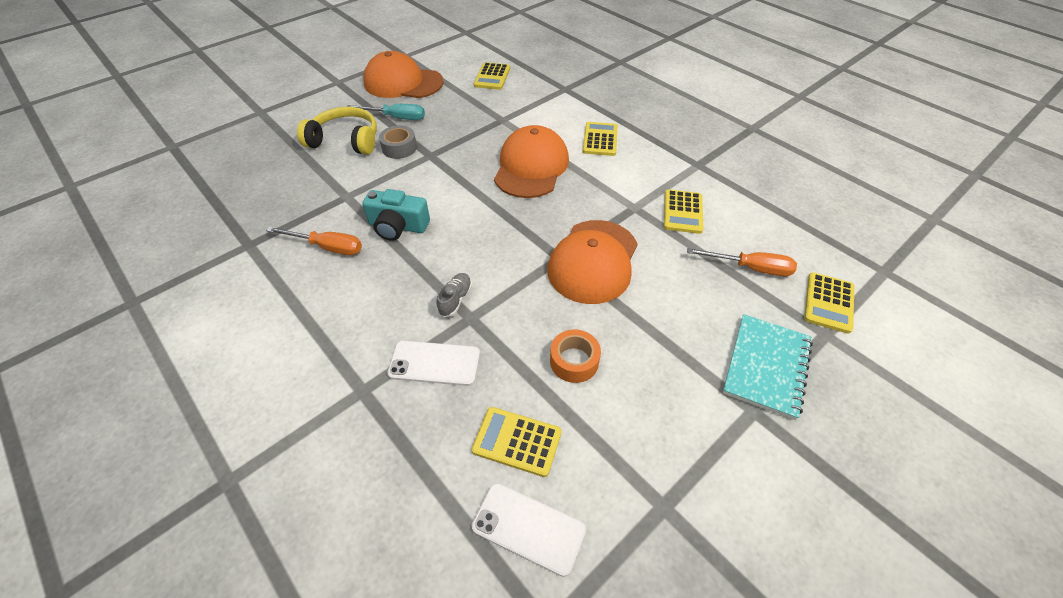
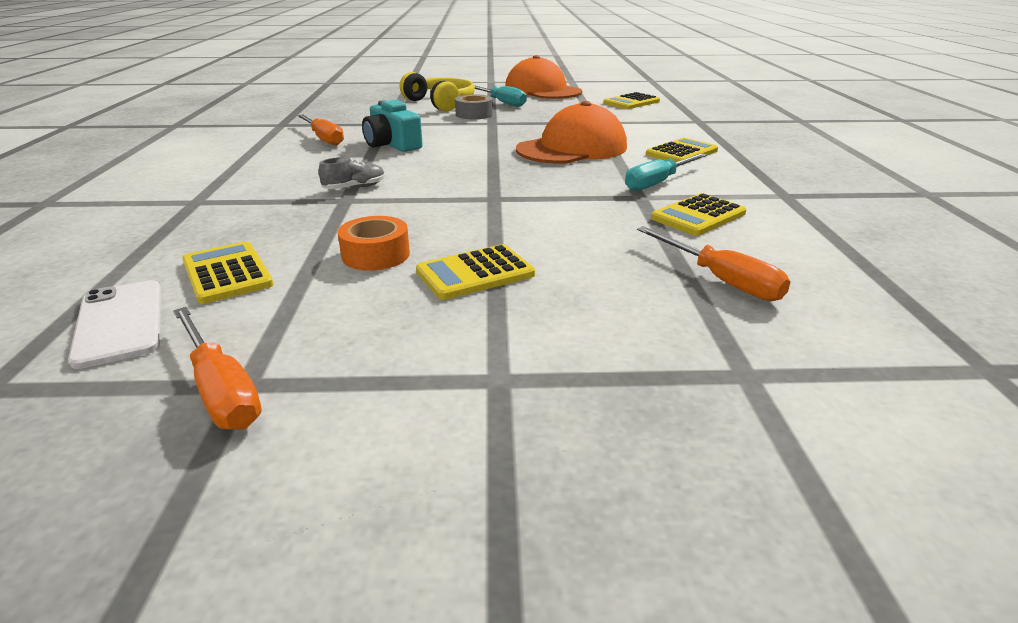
camera: 40 degrees right, 20 degrees down
white phone [387,341,480,386] -> none
orange cap [547,220,638,304] -> none
turquoise notebook [723,314,813,420] -> none
yellow calculator [804,272,854,334] -> yellow calculator moved to [416,244,535,300]
none -> orange screwdriver [173,307,262,430]
none -> turquoise screwdriver [625,153,707,191]

